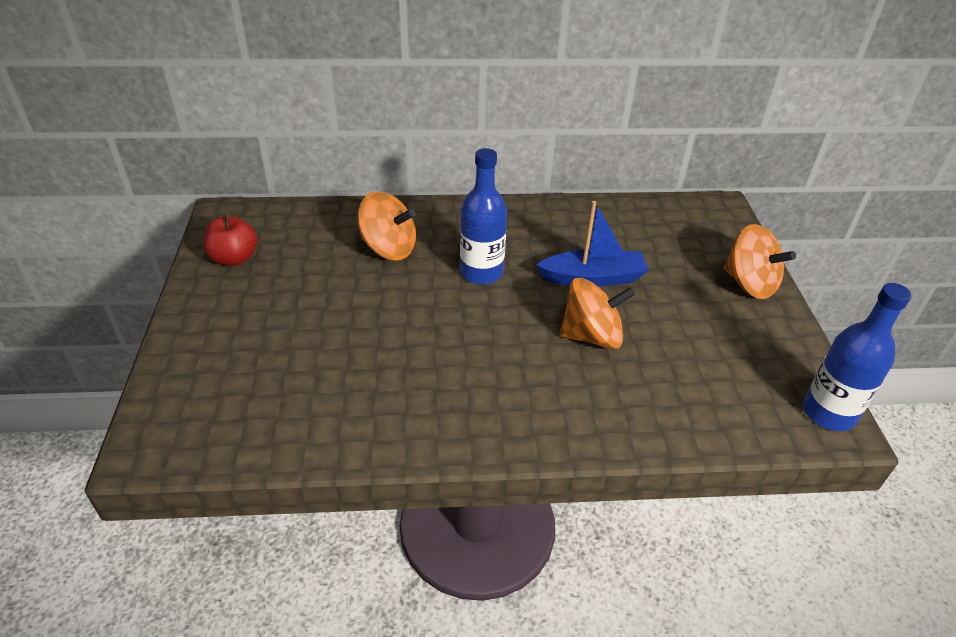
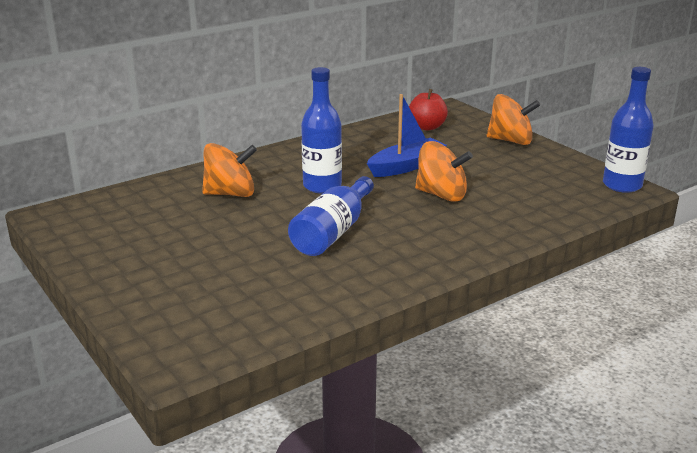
camera: 30 degrees left, 15 degrees down
red apple [203,215,258,266] -> red apple moved to [409,89,448,131]
orange spinning top [560,278,635,349] -> orange spinning top turned 60 degrees clockwise [415,141,473,202]
none -> blue bottle [288,176,374,256]

